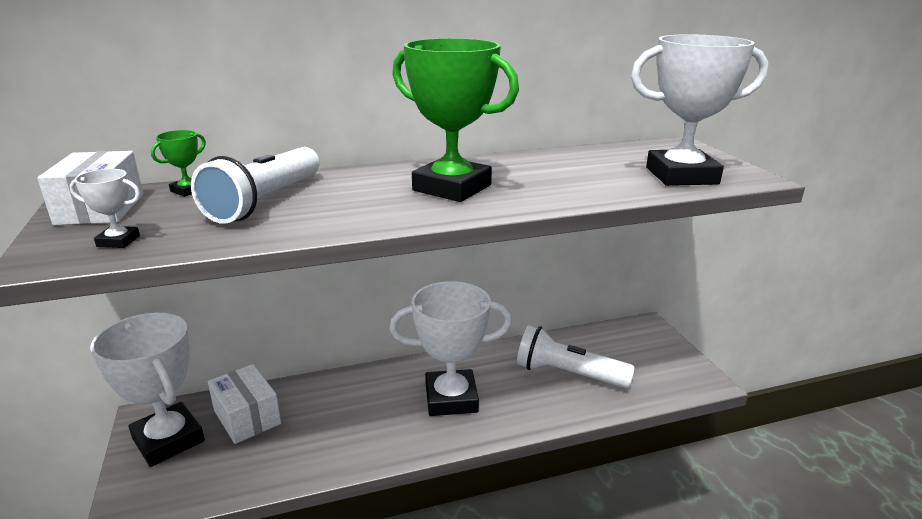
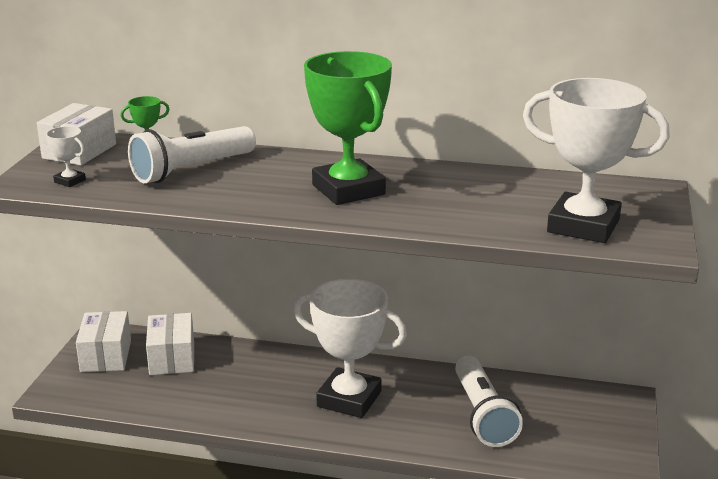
camera: 30 degrees right, 0 degrees up
white trophy [90,313,205,467] -> white box [76,311,131,372]
white flashlight [517,325,635,388] -> white flashlight turned 150 degrees counterclockwise [455,356,523,447]

